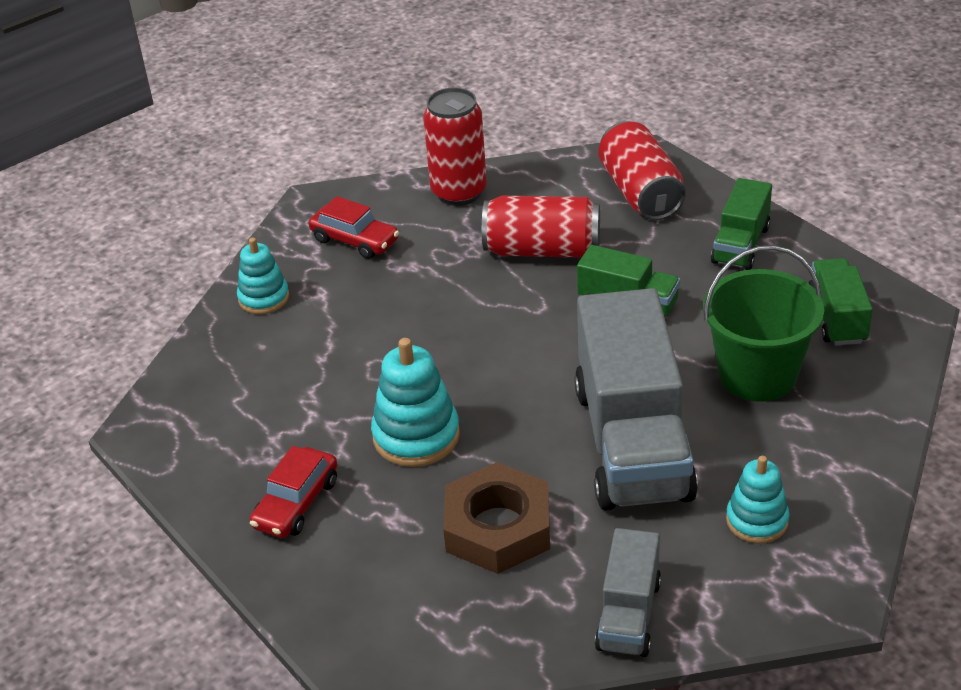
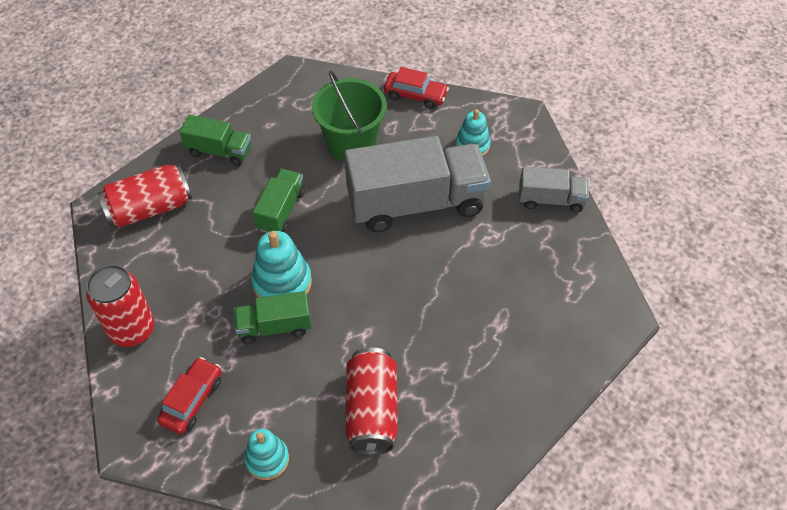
camera: 100 degrees left, 15 degrees up
red car [250,446,337,538] -> red car moved to [384,67,449,109]
turquoise stacking toy [371,338,460,467] -> turquoise stacking toy moved to [251,231,312,298]
brown nut [443,462,550,574] -> none
red can [482,196,600,258] -> red can moved to [345,348,398,455]
green truck [808,258,873,345] -> green truck moved to [234,291,311,344]

